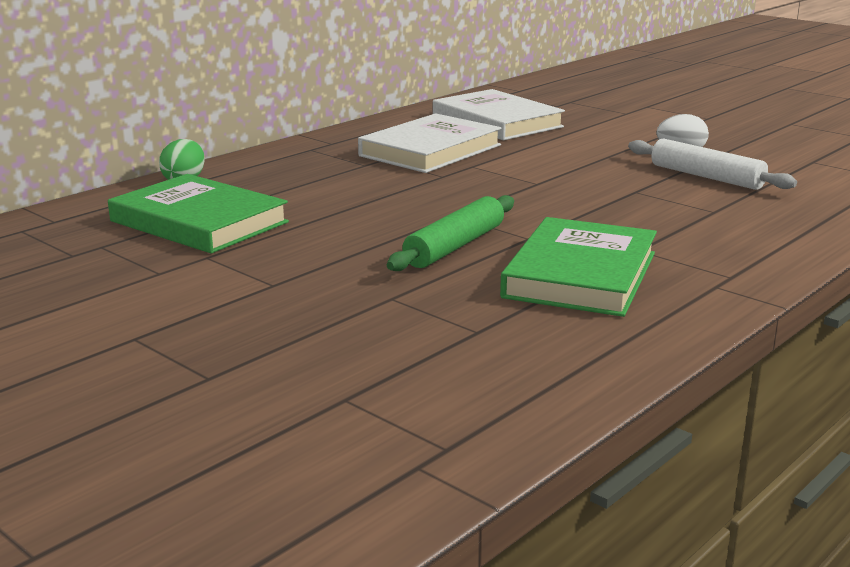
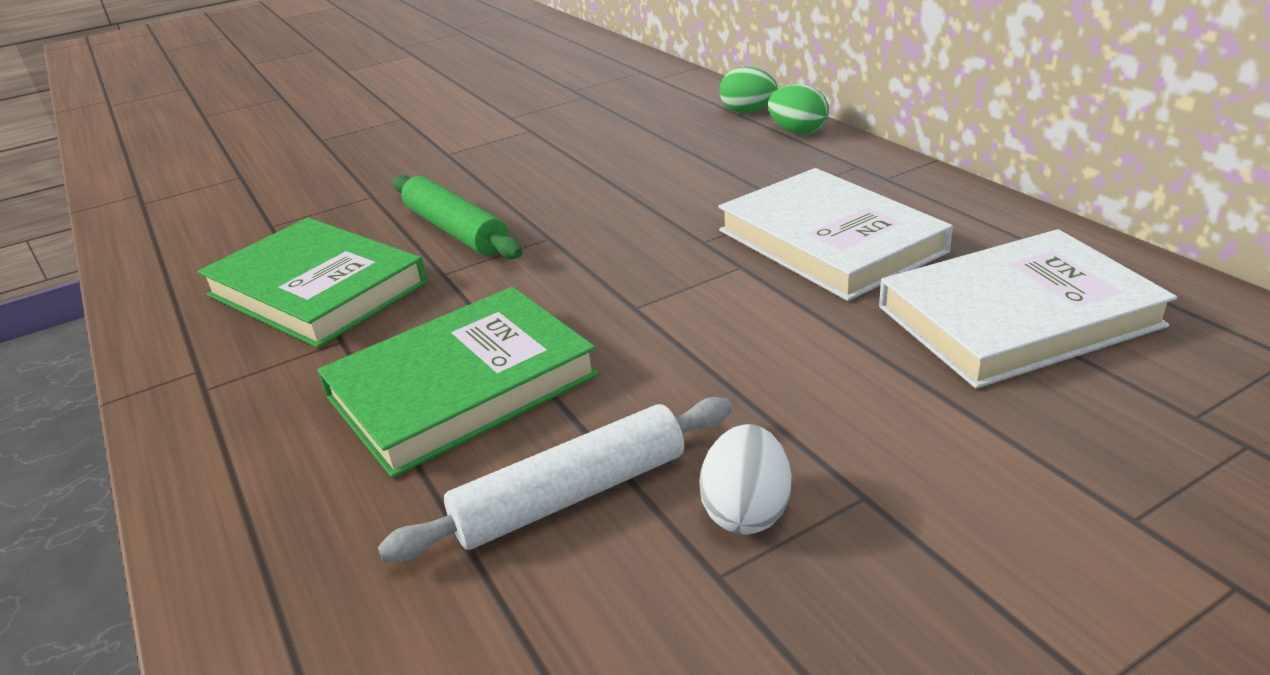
camera: 110 degrees right, 10 degrees up
green book [108,174,289,253] -> green book moved to [317,287,599,478]
none -> green egg [768,84,829,134]

